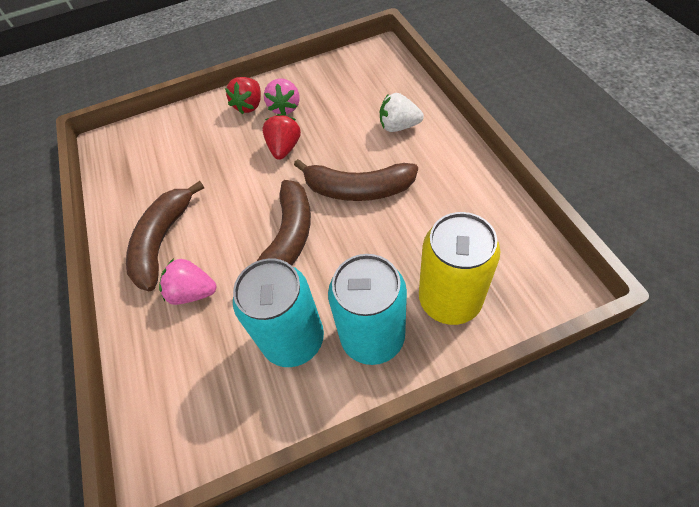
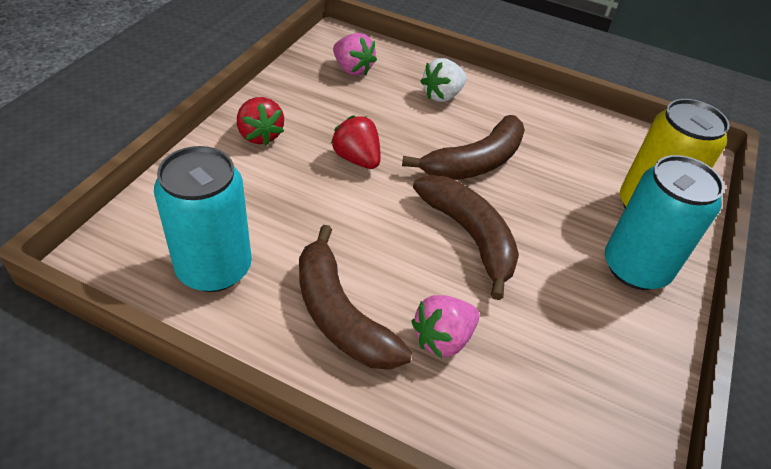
camera: 55 degrees left, 10 degrees down
turquoise can [233,258,324,367] -> turquoise can moved to [154,146,252,292]
pink strawberry [264,78,299,116] -> pink strawberry moved to [333,33,377,76]

